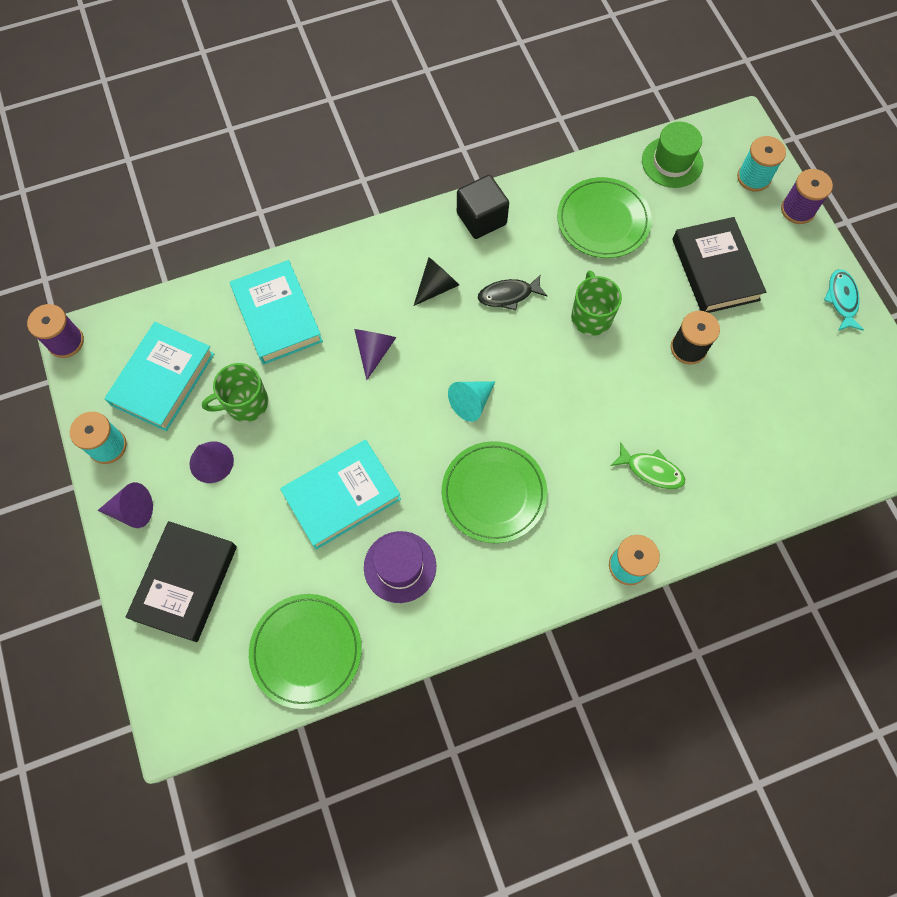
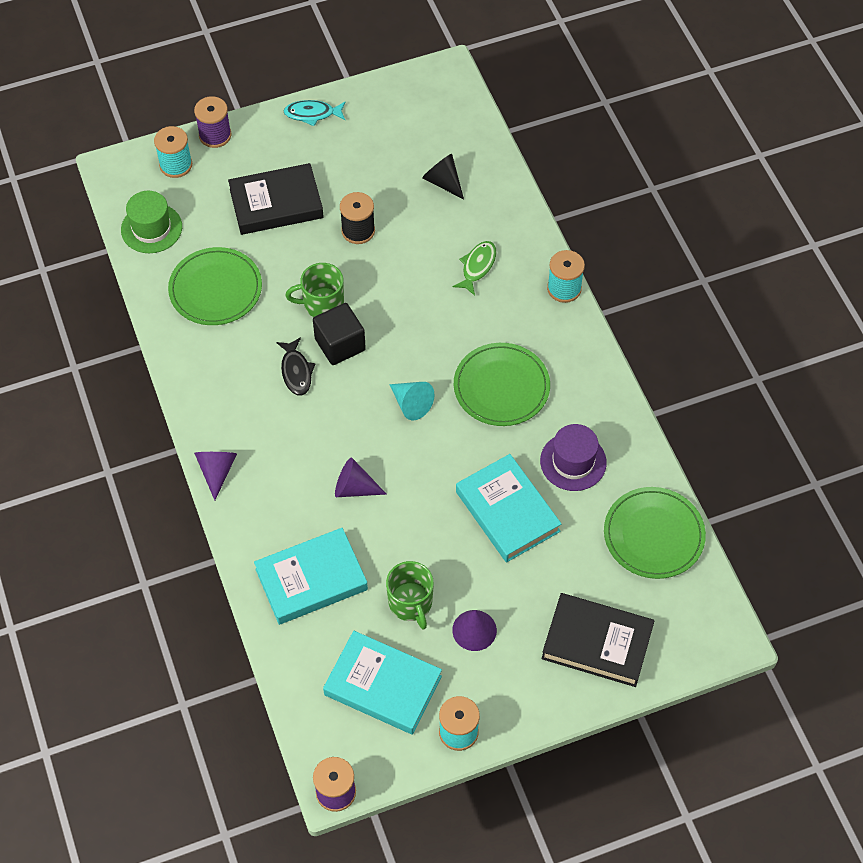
camera: 90 degrees left, 10 degrees down
purple cone [98,482,153,528] -> purple cone moved to [194,452,237,500]
black cone [414,257,459,306] -> black cone moved to [422,154,464,200]
black cube [457,175,509,239] -> black cube moved to [313,303,366,365]

